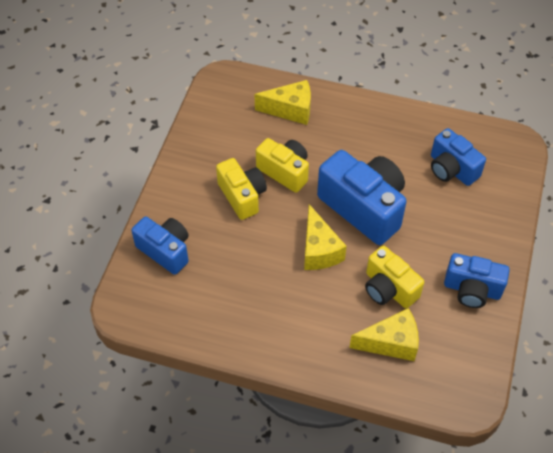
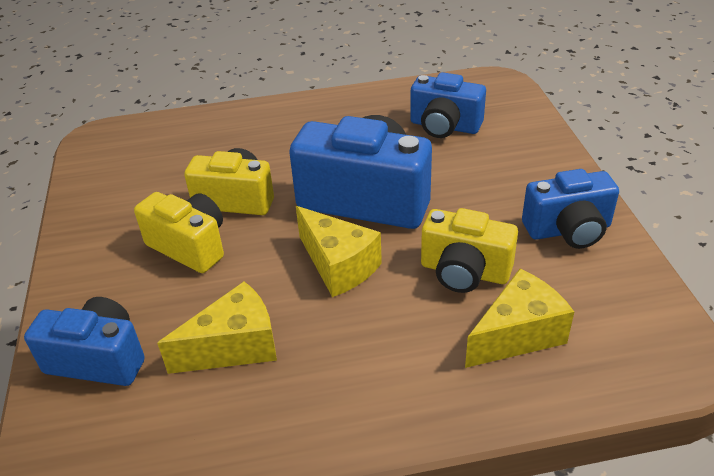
camera: 25 degrees left, 15 degrees down
yellow cheese [254,80,311,125] -> yellow cheese moved to [157,281,277,374]

